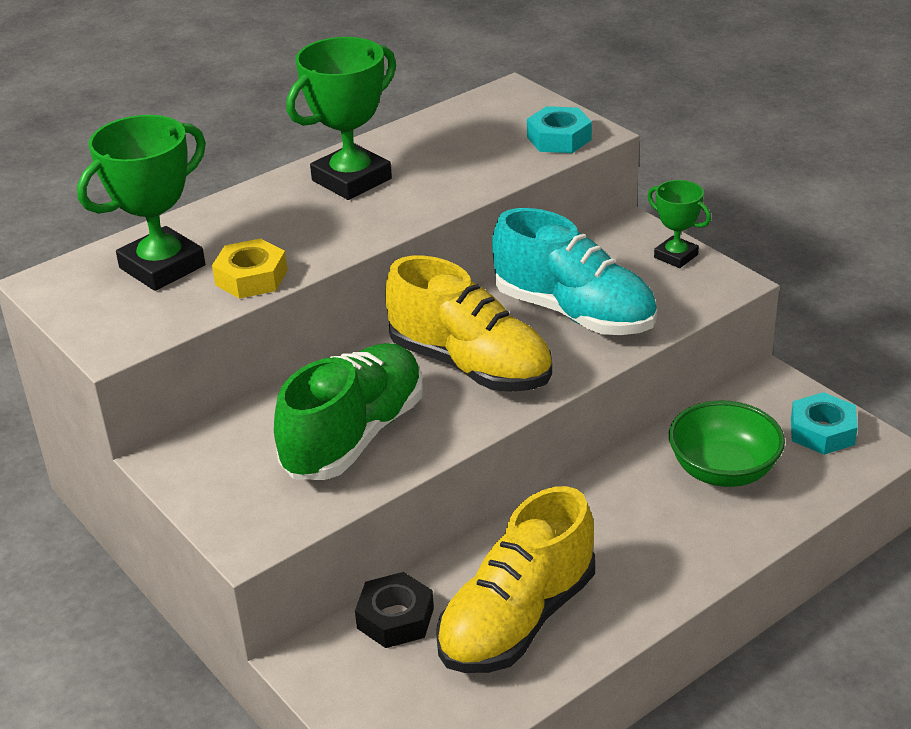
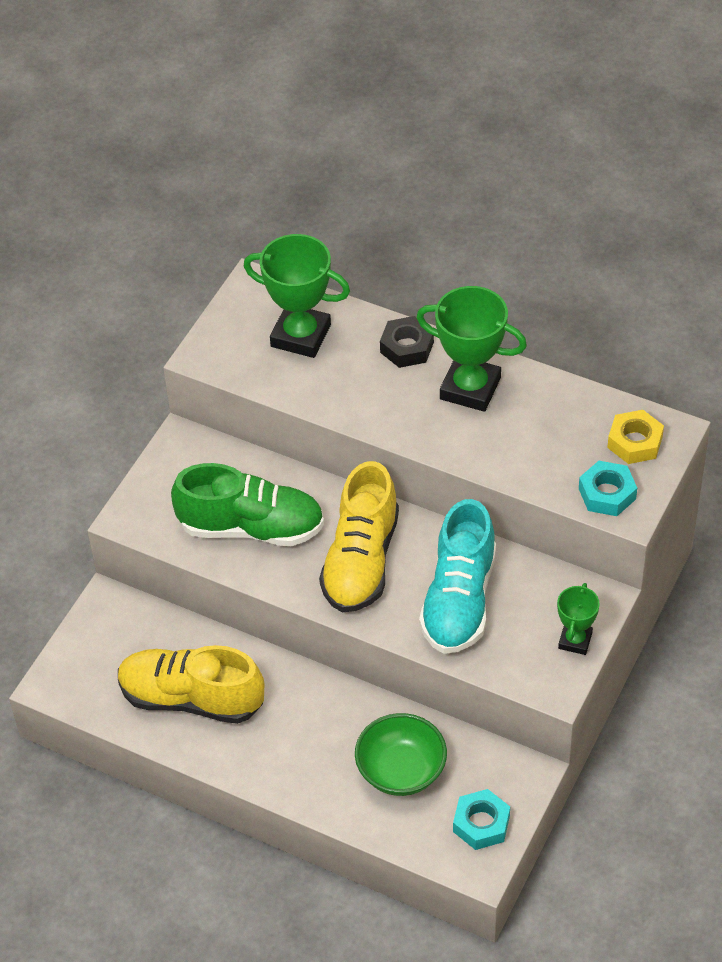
camera: 65 degrees right, 15 degrees up
yellow nut [212,238,288,299] -> yellow nut moved to [607,410,664,464]
black nut [355,572,434,648] -> black nut moved to [380,316,434,368]

